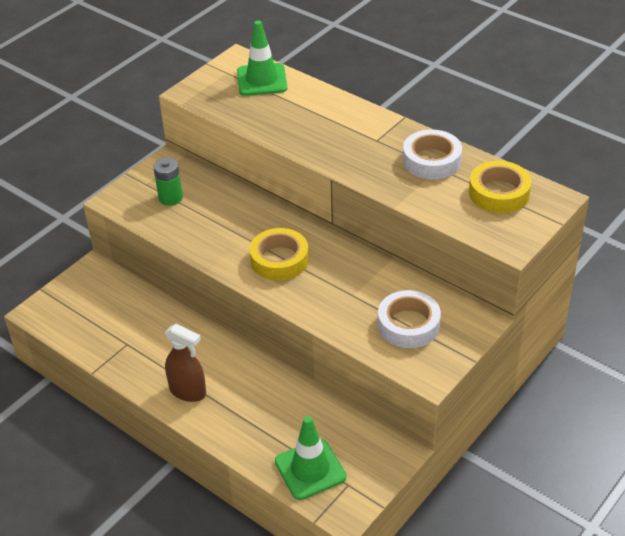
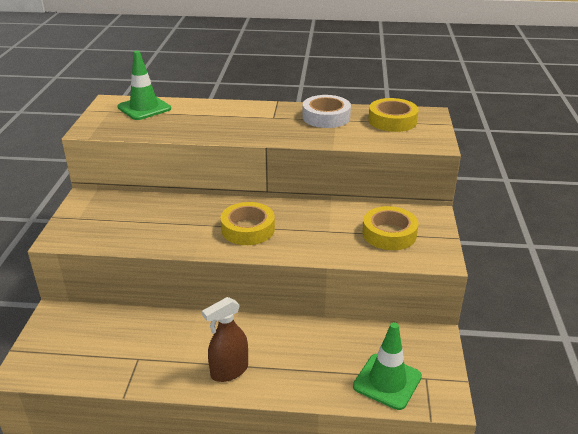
camera: 35 degrees left, 10 degrees down
green battery [153,158,183,206] -> none
brown spray bottle [165,324,206,402] -> brown spray bottle turned 150 degrees clockwise [202,297,248,382]
white tape [378,290,441,348] -> yellow tape [362,206,418,250]

